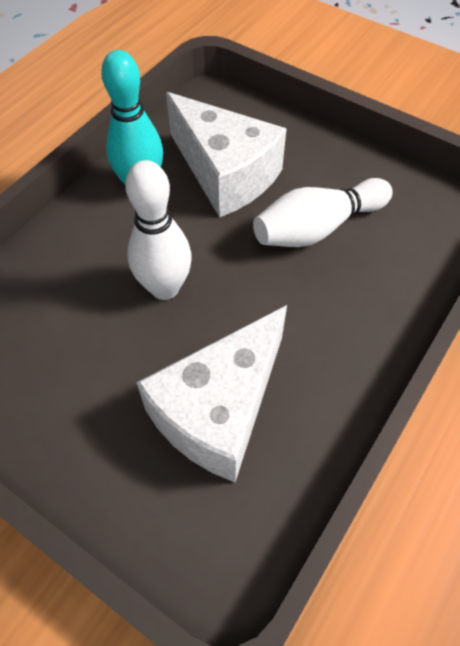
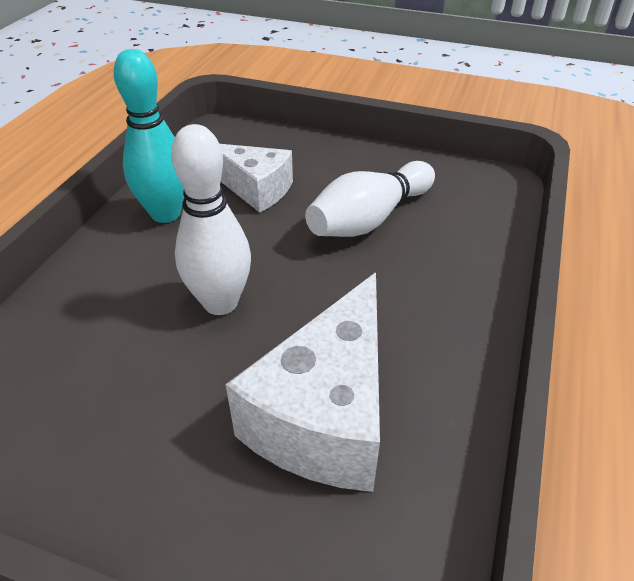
camera: 15 degrees left, 15 degrees down
white cheese [166,92,286,218] -> white cheese [220,144,293,213], size x0.63

